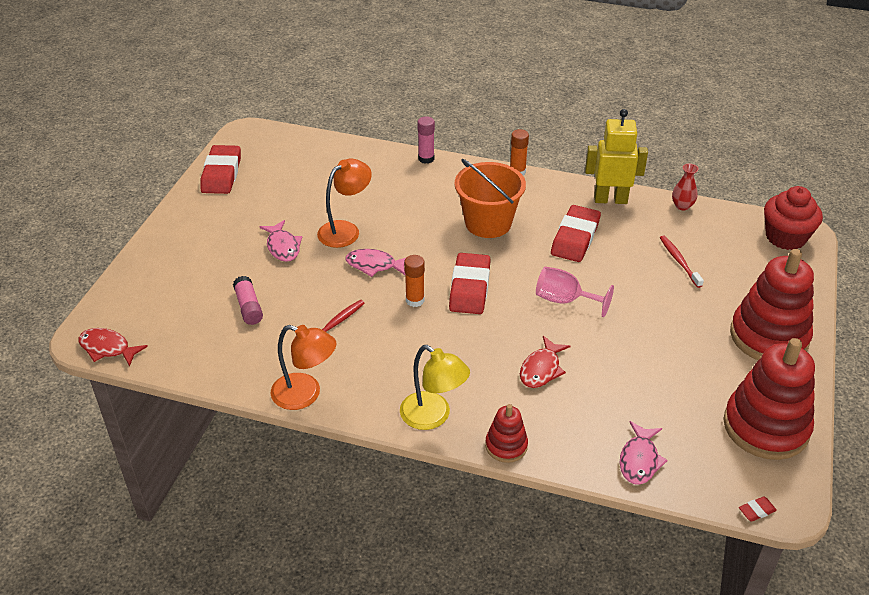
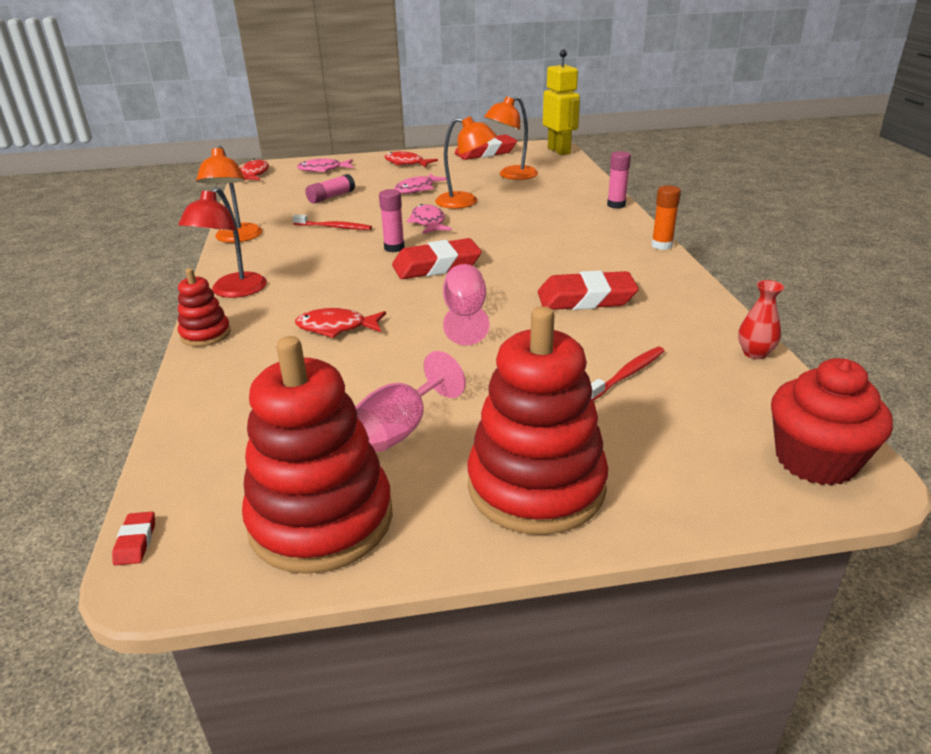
camera: 65 degrees right, 10 degrees down
yellow lamp [400,345,470,430] -> red lamp [178,187,267,298]
orange glue stick [404,255,425,307] -> pink glue stick [379,189,405,252]
orange bucket [455,159,526,238] -> none
yellow robot [585,109,648,204] -> yellow robot moved to [543,50,580,155]
pink fish [620,421,668,484] -> pink fish moved to [297,158,353,172]
red eraser [739,496,777,522] -> red eraser turned 45 degrees clockwise [112,512,155,565]
none -> pink goblet [355,351,466,452]
none -> red fish [385,151,438,167]
none -> orange lamp [484,96,538,180]

